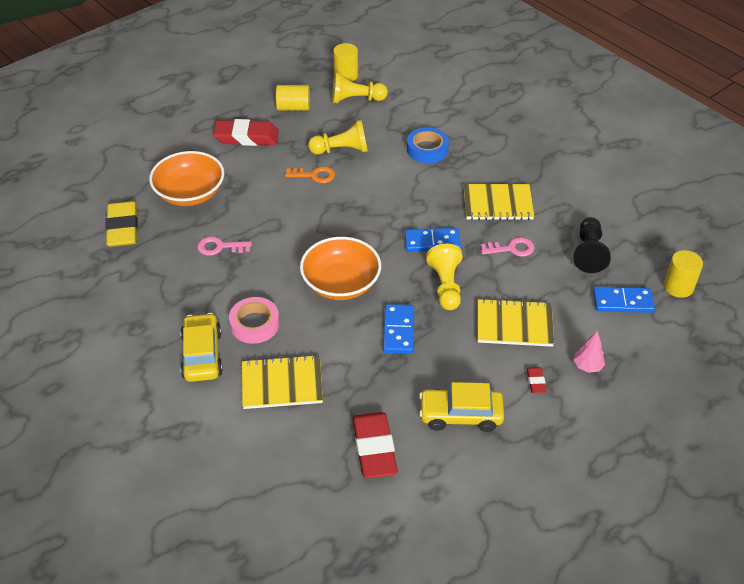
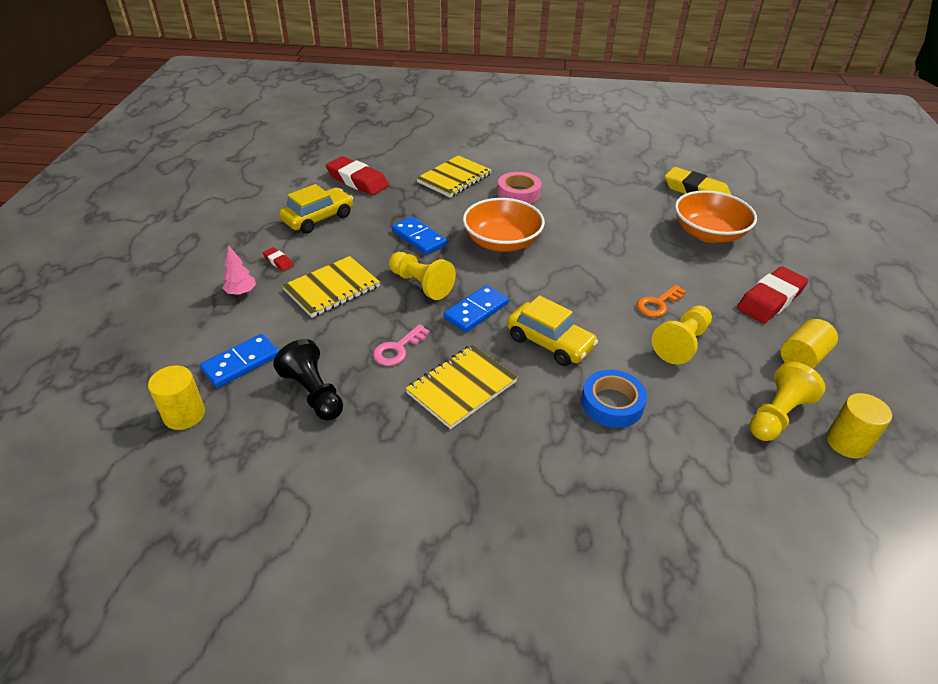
camera: 135 degrees right, 5 degrees down
yellow car [180,313,223,382] -> yellow car moved to [507,295,598,366]
pink key [197,236,252,256] -> none

